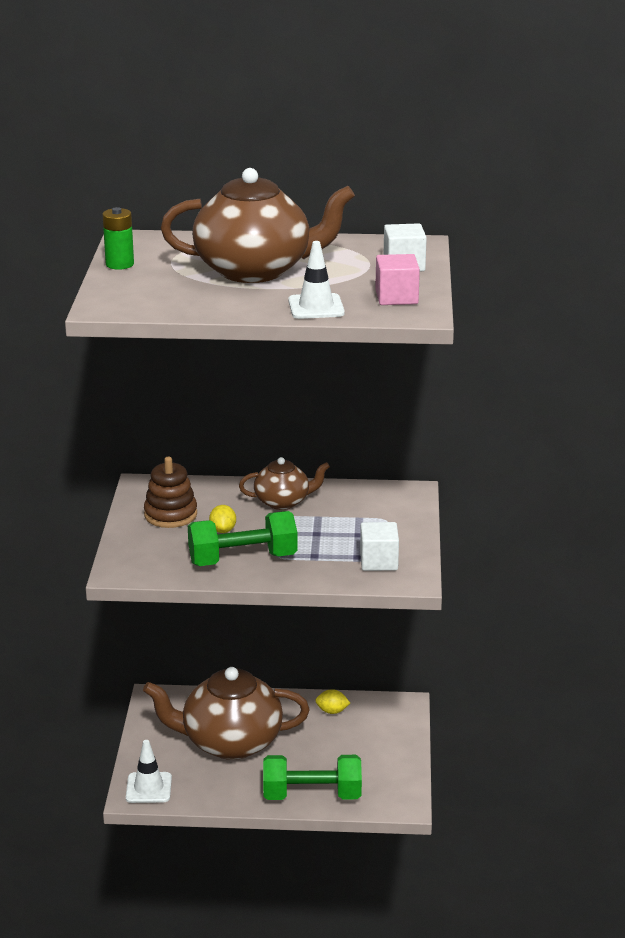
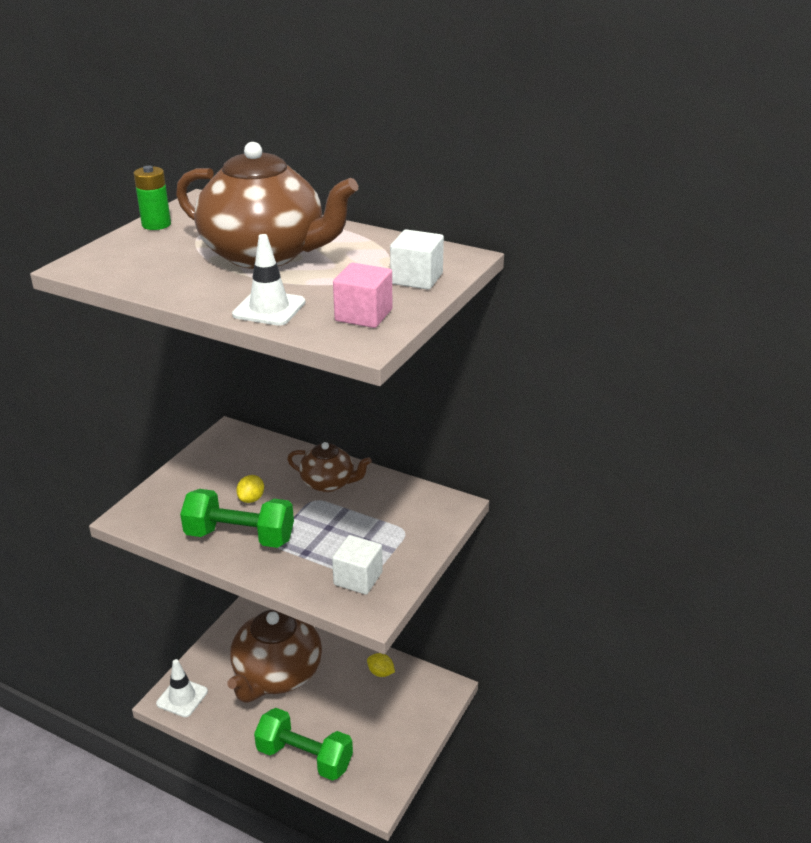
camera: 25 degrees right, 5 degrees up
brown teapot [143,667,310,760] -> brown teapot turned 90 degrees counterclockwise [227,610,322,703]
brown stacking toy [144,457,197,528] -> none

